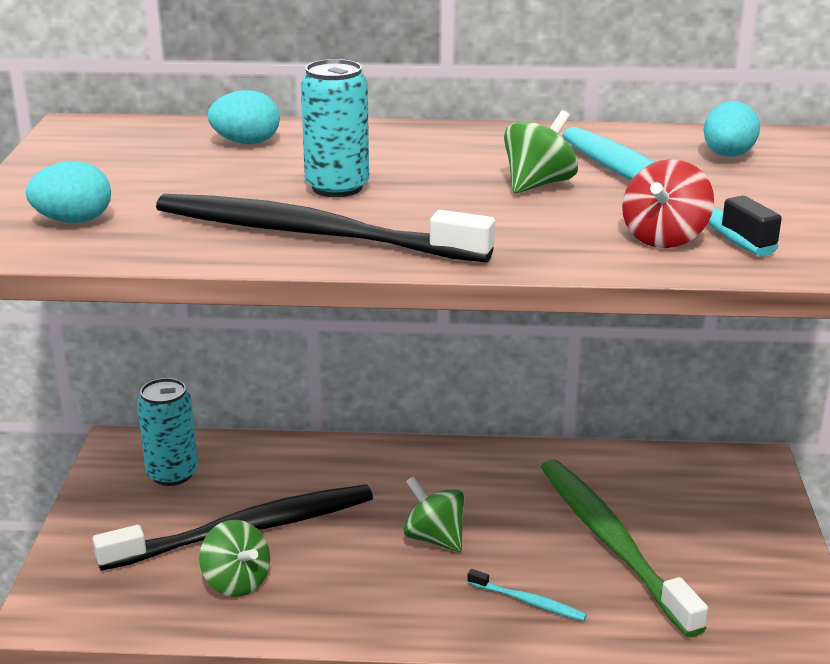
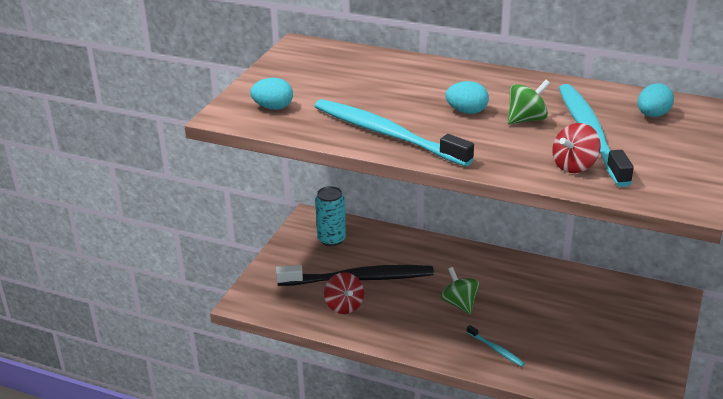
camera: 20 degrees right, 5 degrees up
black toothbrush [156,194,495,262] -> turquoise toothbrush [315,99,474,166]
green spinning top [199,520,270,597] -> red spinning top [324,272,364,314]
turquoise egg [208,90,280,144] -> turquoise egg moved to [445,81,489,114]
turquoise can [301,59,369,197] -> none
green toothbrush [541,459,708,637] -> none

